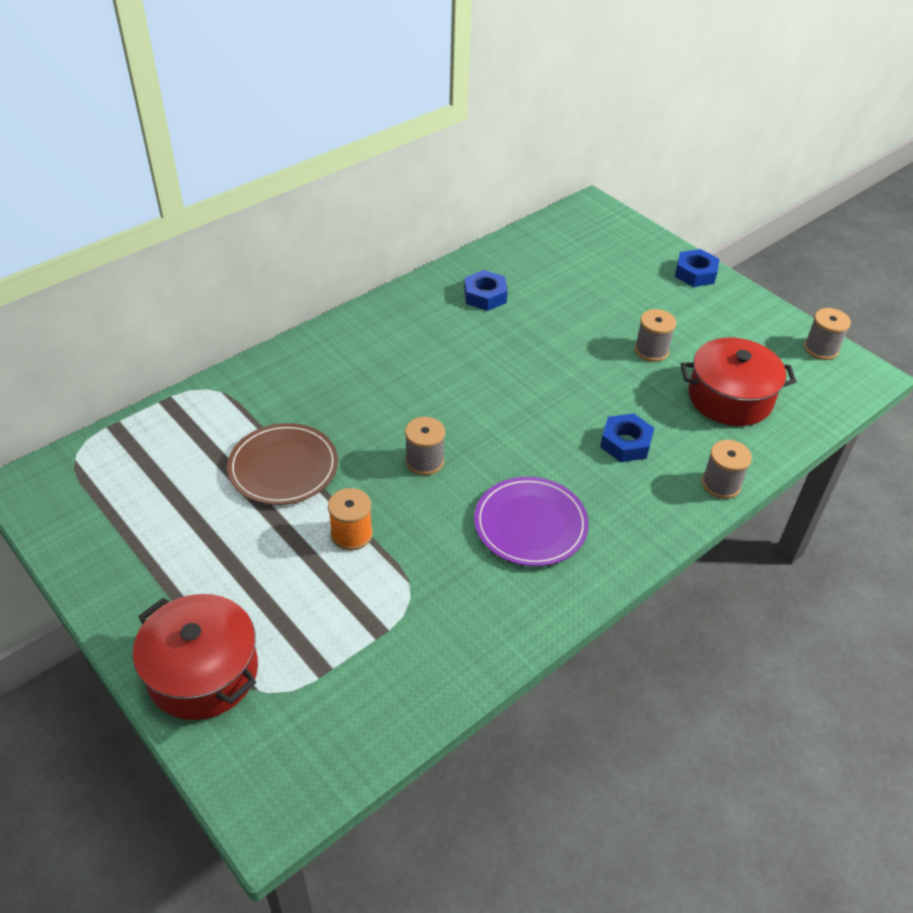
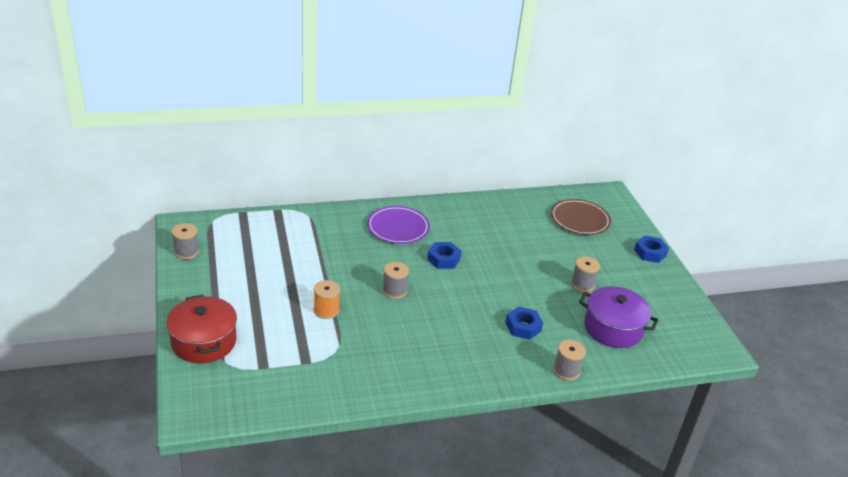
camera: 25 degrees right, 10 degrees down
brown plate [227,423,338,505] -> brown plate moved to [551,199,611,235]
blue nut [464,270,508,311] -> blue nut moved to [427,242,462,269]
purple plate [474,477,589,566] -> purple plate moved to [367,206,430,244]
red pot [681,337,796,426] -> purple pot [579,286,658,348]
grey spool [804,308,851,360] -> grey spool moved to [172,223,199,259]

